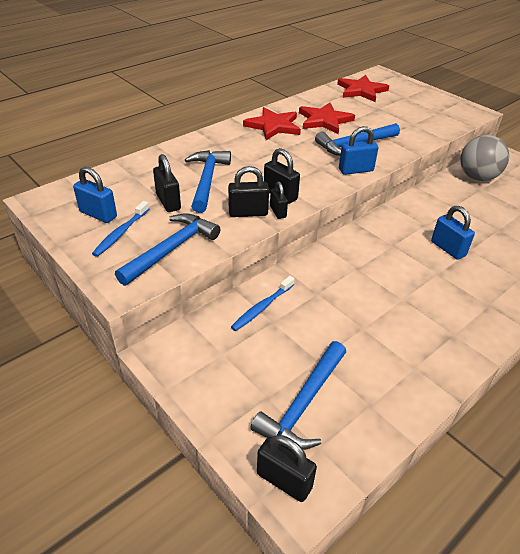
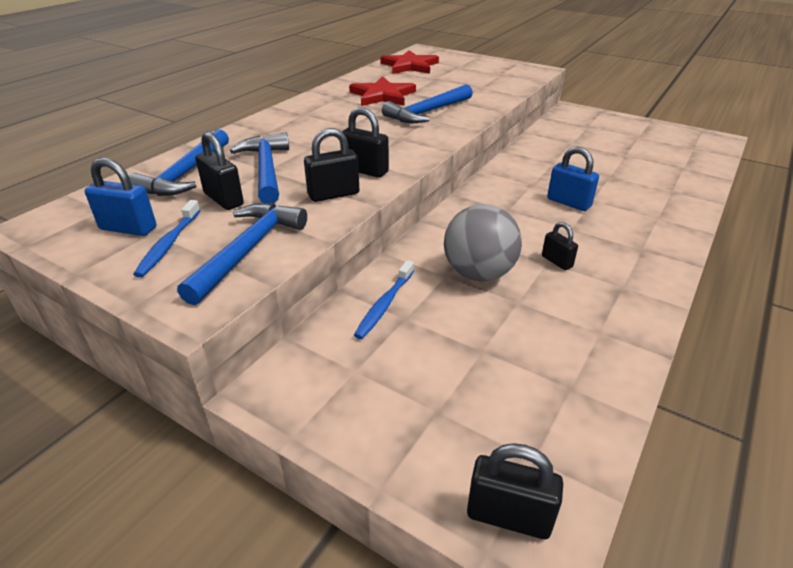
camera: 15 degrees left, 5 degrees down
red star [243,107,301,140] -> none
blue hammer [250,341,346,450] -> blue hammer moved to [128,129,229,196]
black padlock [270,182,288,219] -> black padlock moved to [542,222,578,270]
blue padlock [339,126,378,175] -> none
grey ball [460,135,509,181] -> grey ball moved to [444,204,522,281]

